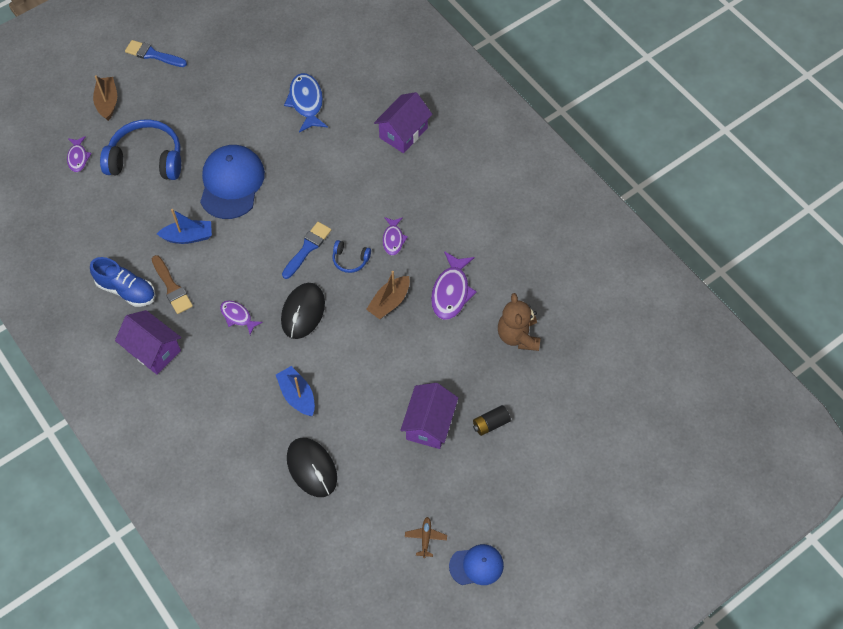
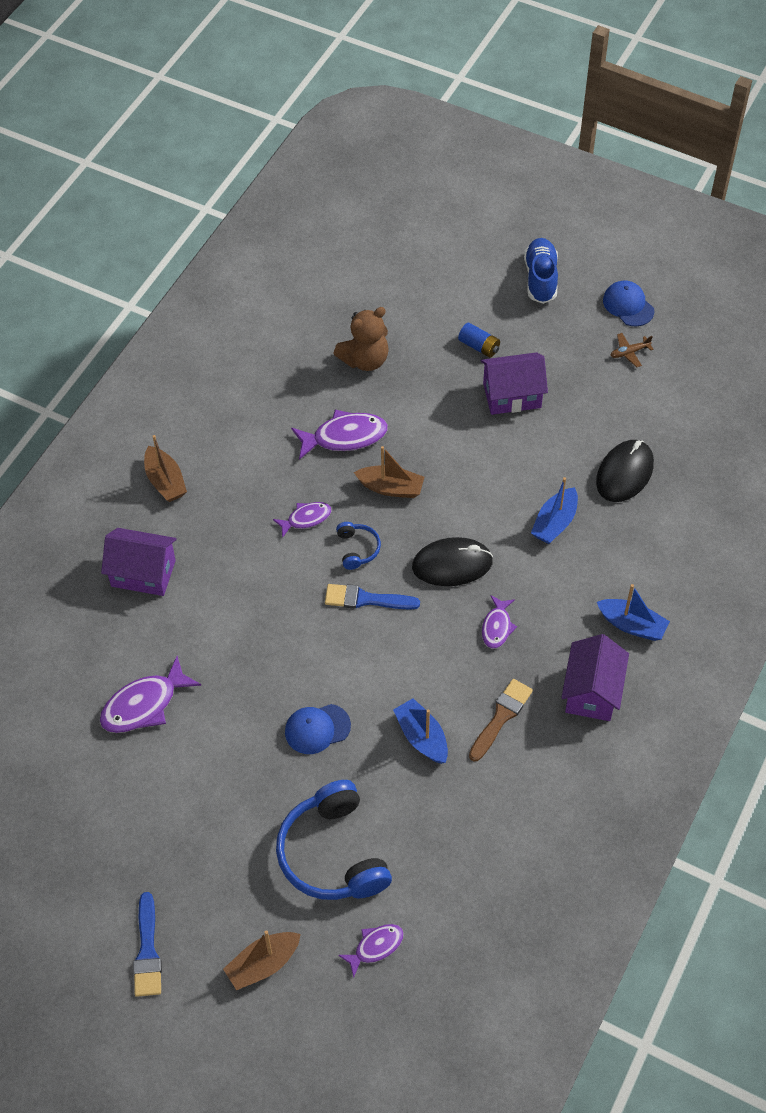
camera: 115 degrees left, 5 degrees down
blue shoe [90,257,155,307] -> blue shoe moved to [524,238,558,304]
blue cap [200,145,265,219] -> blue cap [285,704,351,754], size x0.55
blue fish [284,73,328,133] -> purple fish [100,656,202,733]
black battery [473,405,511,436] -> blue battery [458,323,500,358]
none -> brown boat [144,435,187,502]
none -> blue boat [597,584,670,641]

